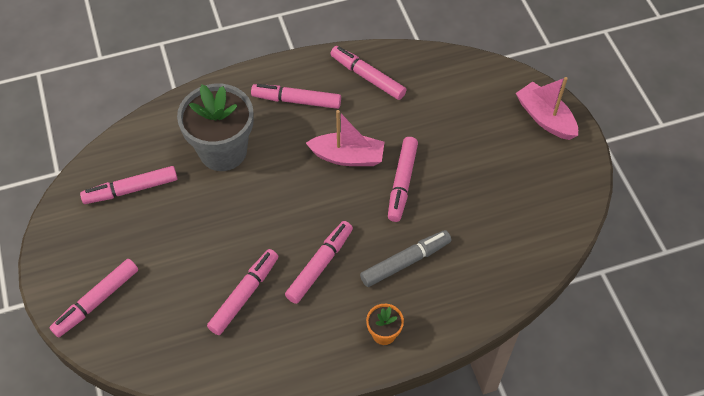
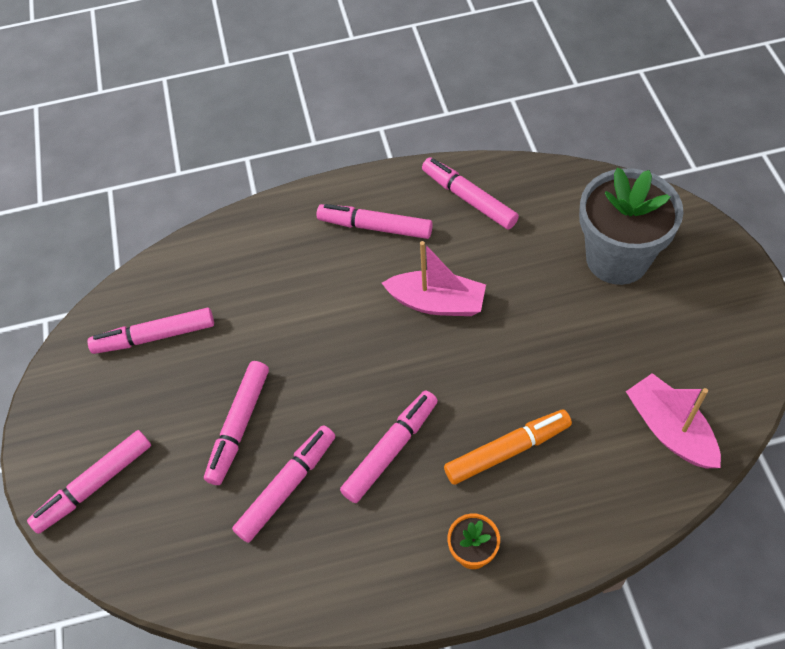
camera: 10 degrees right, 0 degrees up
grey flower pot [177,84,254,171] -> grey flower pot moved to [579,167,683,285]
grey marker [360,230,451,287] -> orange marker [444,409,572,485]
pink marker [388,137,418,222] -> pink marker moved to [204,361,269,485]
pink boat [516,77,578,140] -> pink boat moved to [626,373,721,468]

